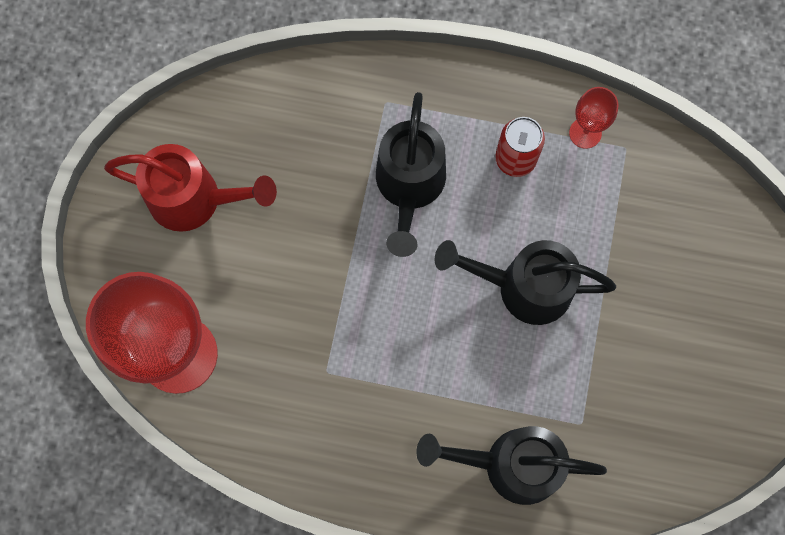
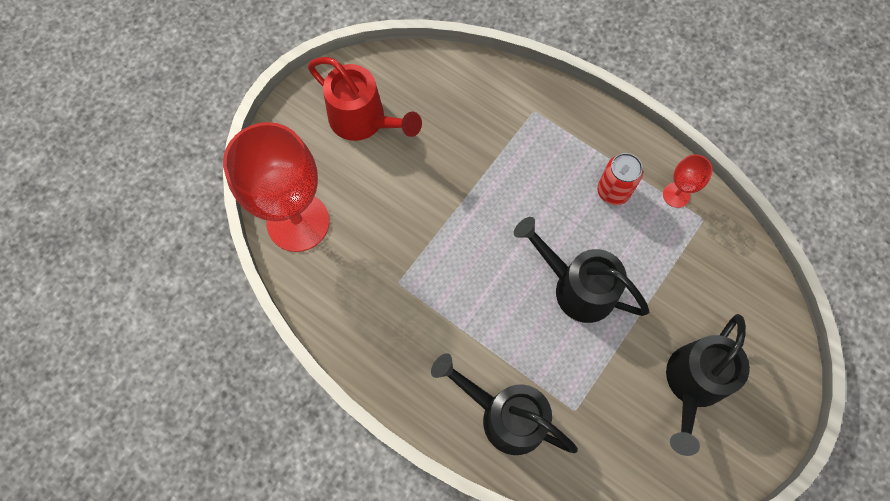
camera: 25 degrees right, 5 degrees down
black watering can [376,92,446,257] -> black watering can moved to [666,314,750,456]

